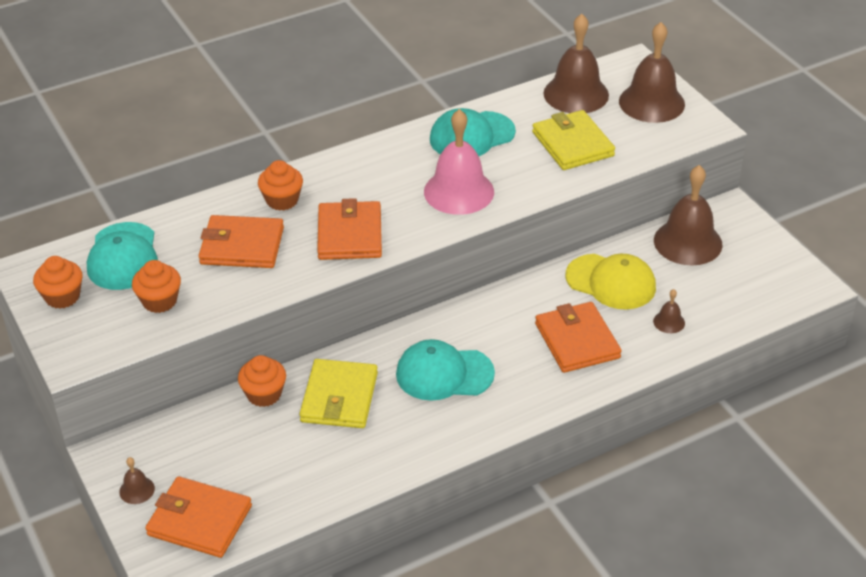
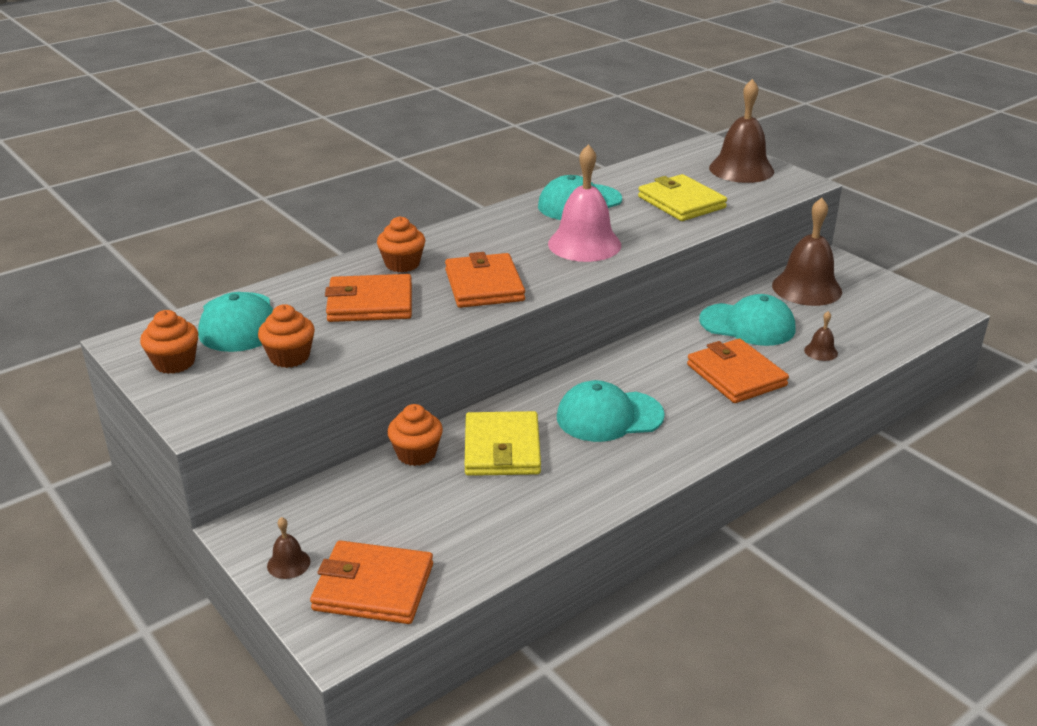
camera: 10 degrees left, 10 degrees down
brown bell [543,14,609,113] -> none
yellow cap [566,254,656,310] -> turquoise cap [699,294,795,346]

